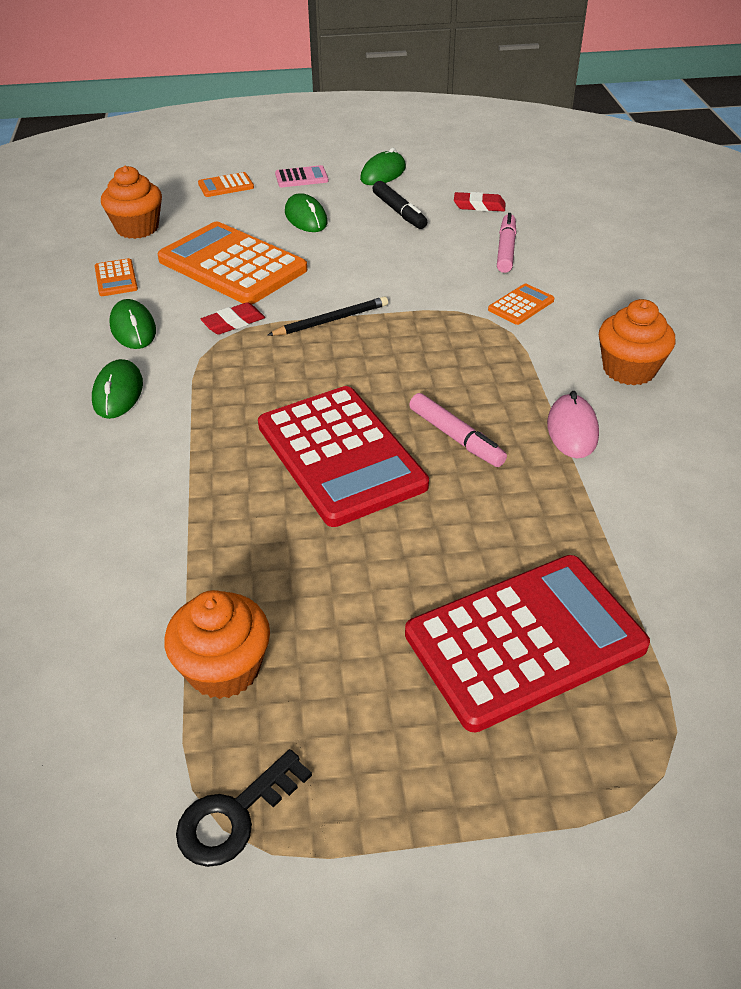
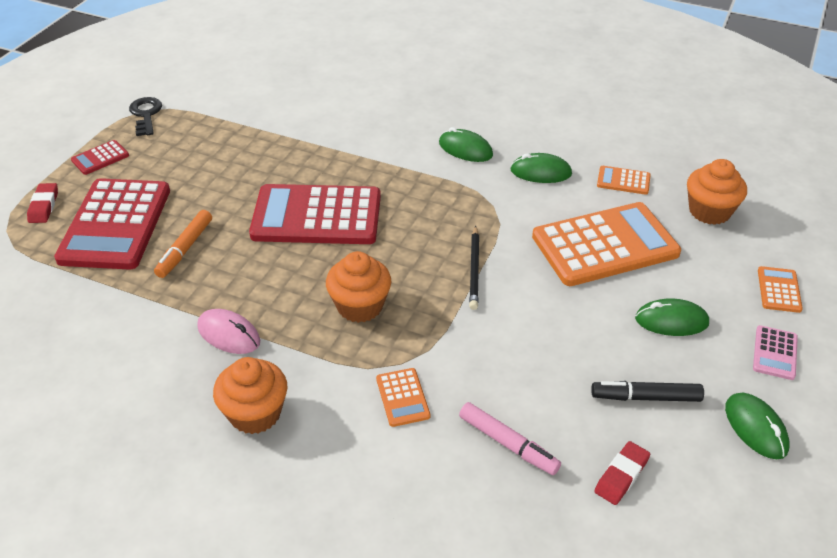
camera: 120 degrees right, 0 degrees up
orange cupcake [164,590,270,699] -> orange cupcake moved to [326,251,391,323]
red eraser [201,302,265,335] -> red eraser moved to [27,183,58,223]
pink marker [409,393,507,467] -> none
none -> red calculator [71,140,129,175]
none -> orange marker [154,210,212,278]

